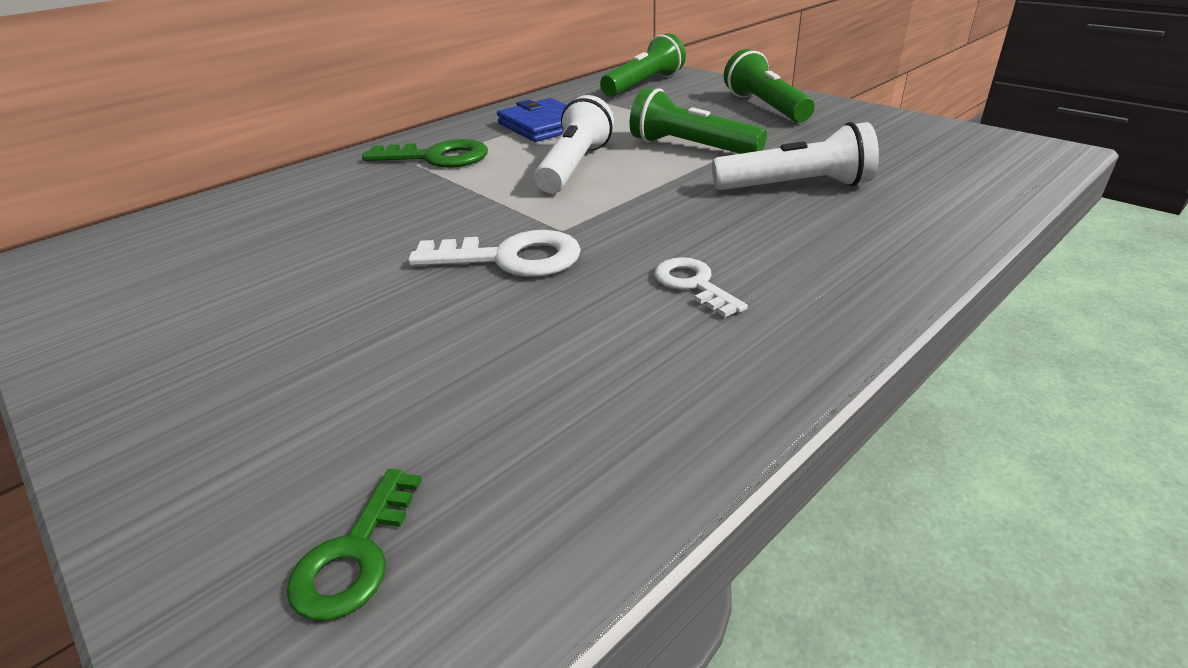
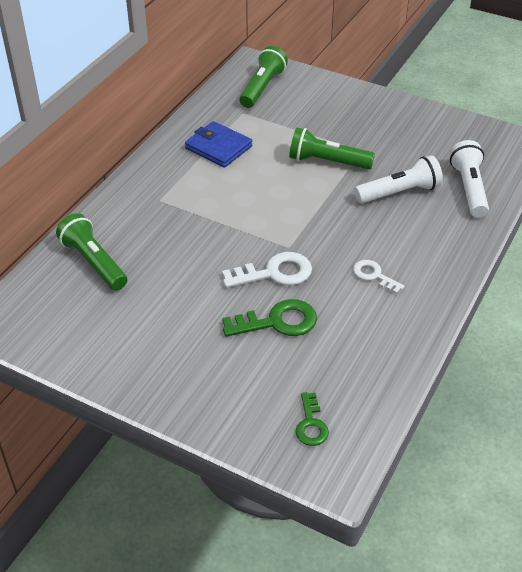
camera: 20 degrees left, 10 degrees up
green key [362,139,488,168] -> green key moved to [222,299,317,337]
white flashlight [534,95,614,193] -> white flashlight moved to [450,140,489,217]
green flashlight [724,49,815,122] -> green flashlight moved to [56,213,127,291]

